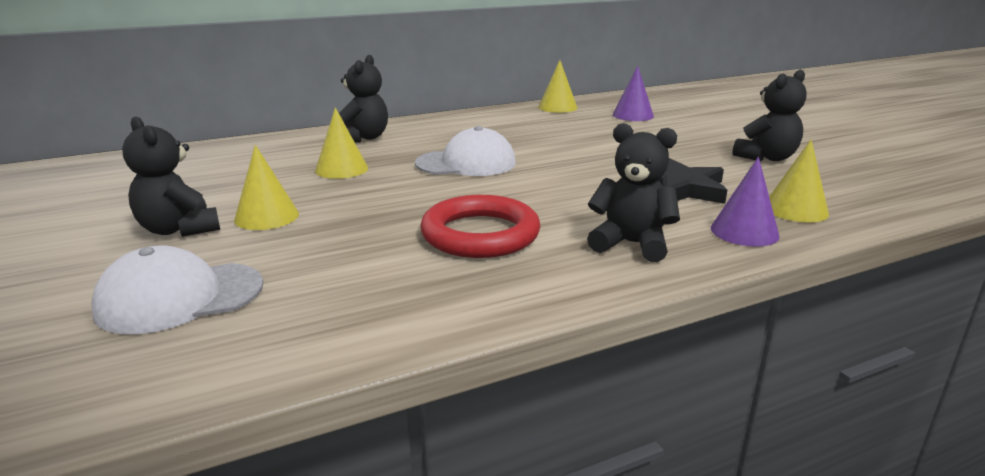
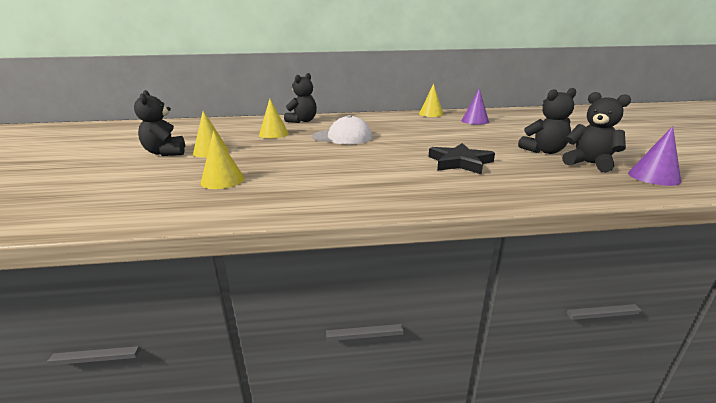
camera: 20 degrees right, 0 degrees up
white cap [92,245,263,334] -> none
red ring [420,195,540,258] -> none
black teddy bear [587,123,680,262] -> black teddy bear moved to [562,92,631,172]
purple cone [711,157,780,247] -> purple cone moved to [628,126,681,186]
yellow cone [769,139,829,222] -> yellow cone moved to [200,131,245,189]

